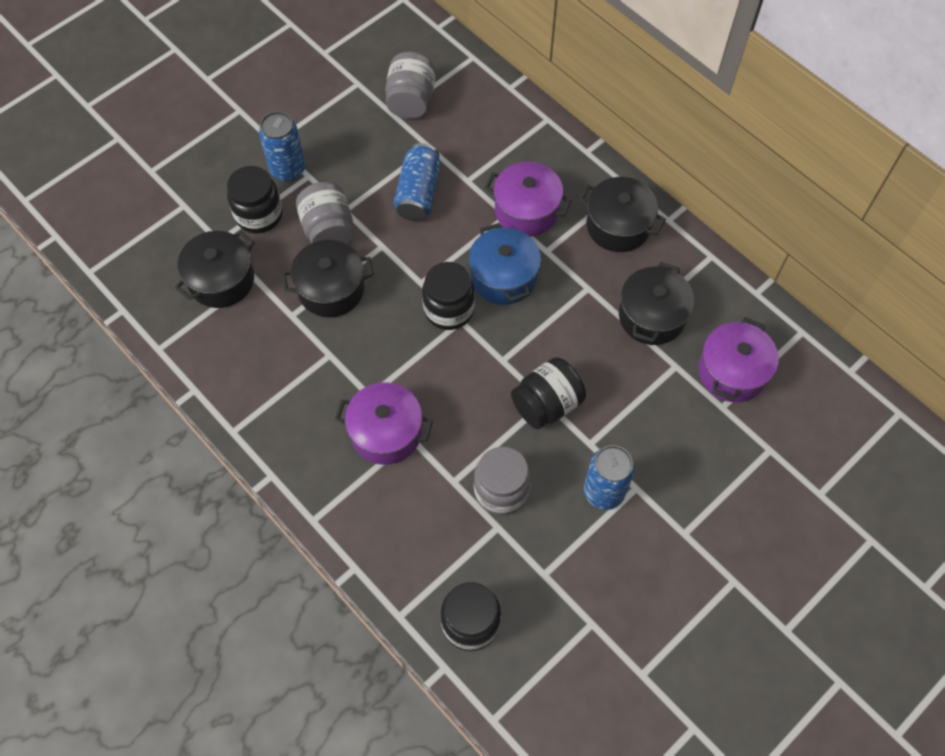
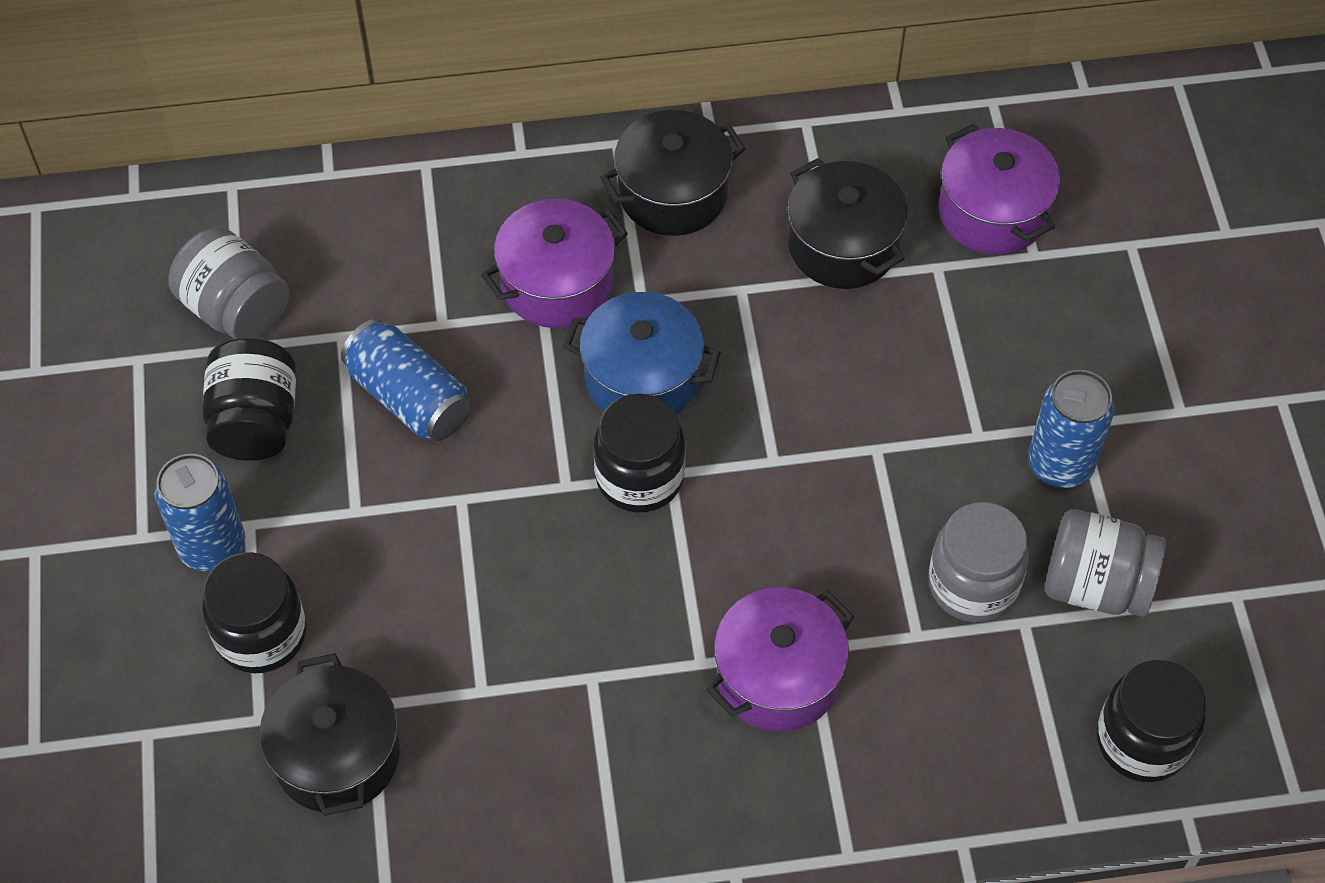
camera: 55 degrees left, 5 degrees down
black pot [282,240,374,317] -> none
grey jar [296,182,354,244] -> grey jar moved to [1045,509,1166,617]
black jar [511,357,586,429] -> black jar moved to [202,338,296,461]

